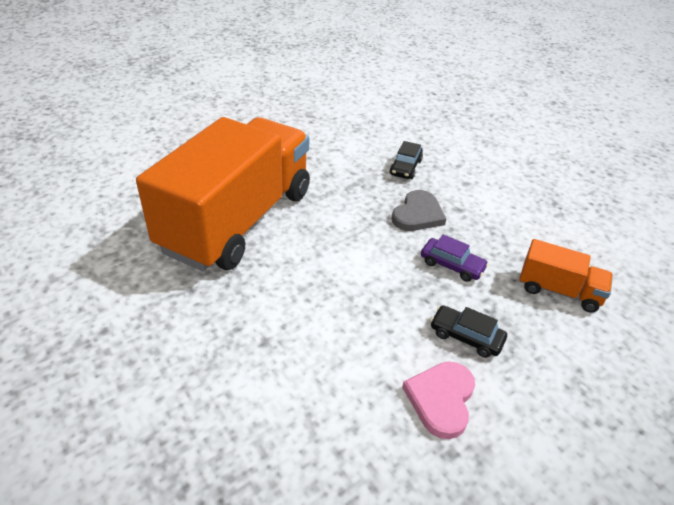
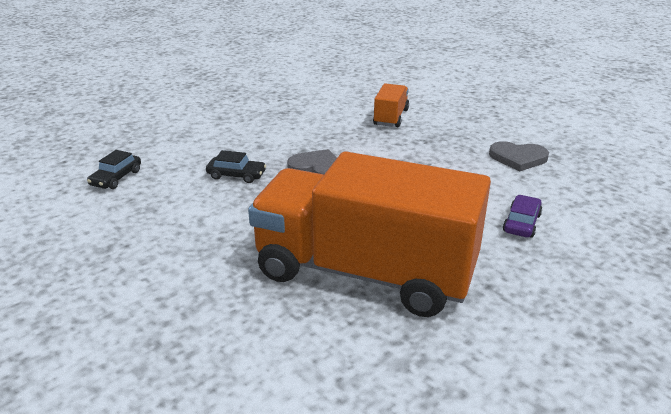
camera: 95 degrees left, 10 degrees down
pink heart [402,361,475,439] -> grey heart [489,141,549,172]
purple car [421,235,489,282] -> purple car moved to [503,195,542,238]
black car [430,305,507,358] -> black car moved to [87,150,141,189]

